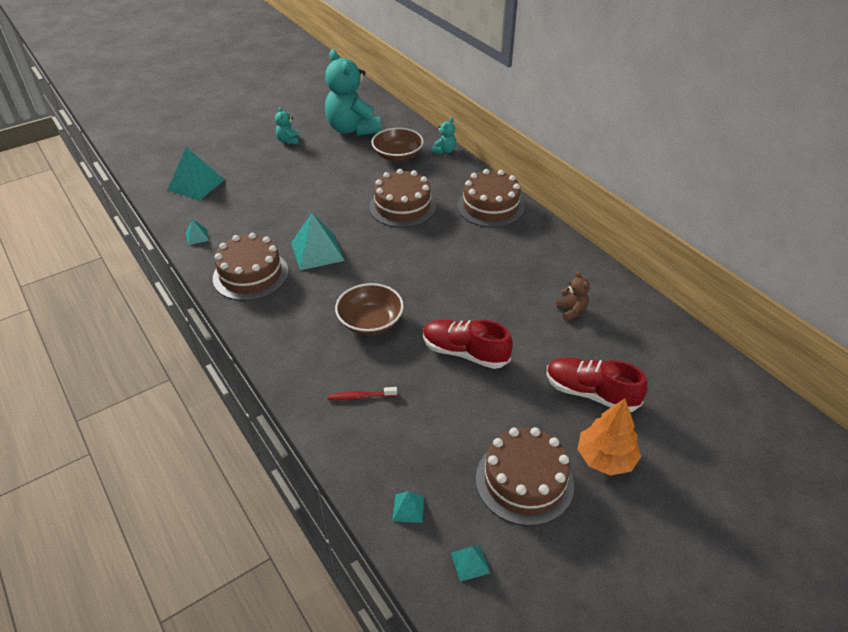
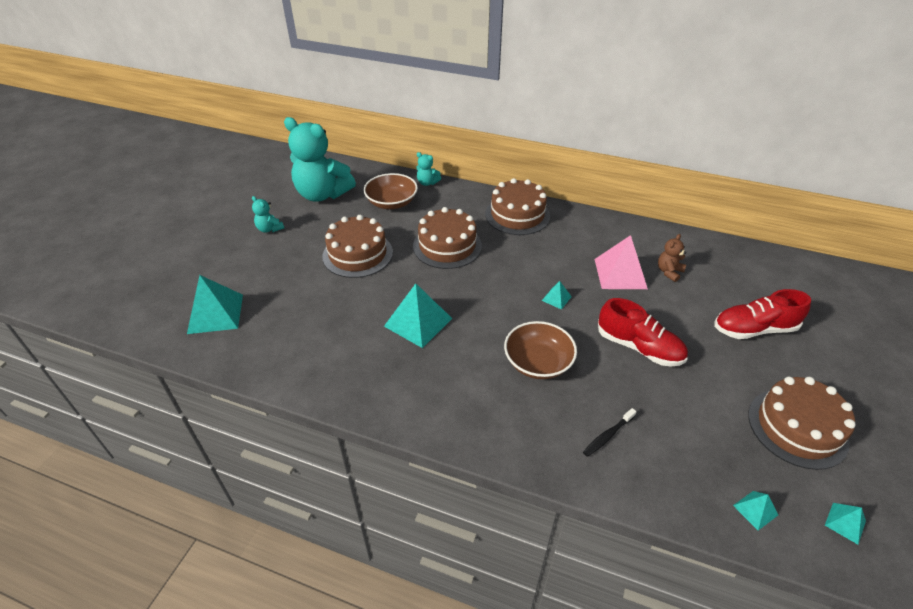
camera: 35 degrees left, 0 degrees up
turquoise pyramid [186,219,209,245] -> turquoise pyramid moved to [542,281,572,310]
brown cake [213,233,289,301] -> brown cake moved to [322,215,393,278]
red toothbrush [328,387,397,400] -> black toothbrush [583,408,636,457]
red shoe [423,319,513,369] -> red shoe turned 135 degrees counterclockwise [598,298,688,366]
turquoise teddy bear [432,118,456,154] -> turquoise teddy bear turned 120 degrees clockwise [416,152,441,186]
brown teddy bear [556,271,590,322] -> brown teddy bear turned 90 degrees counterclockwise [658,234,686,282]
orange tree [578,398,641,476] -> none
none -> pink pyramid [595,235,648,289]

